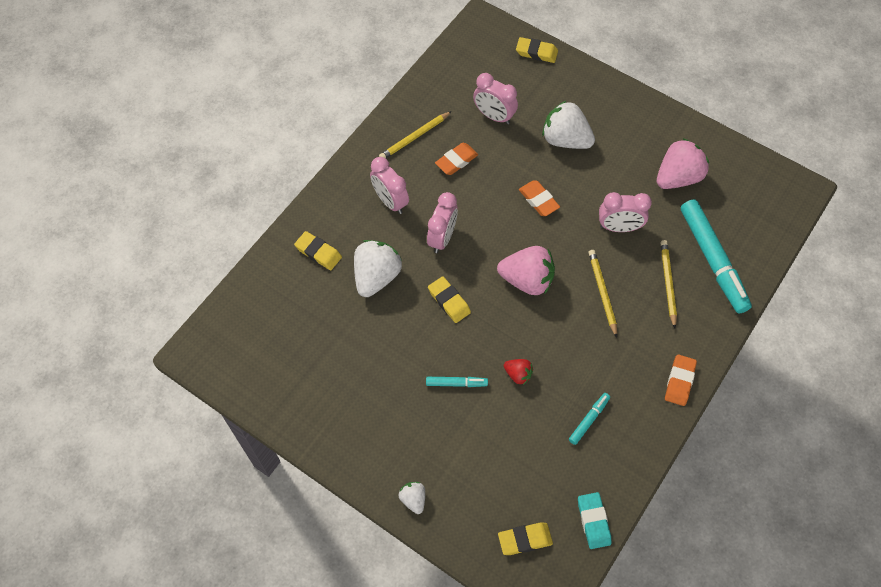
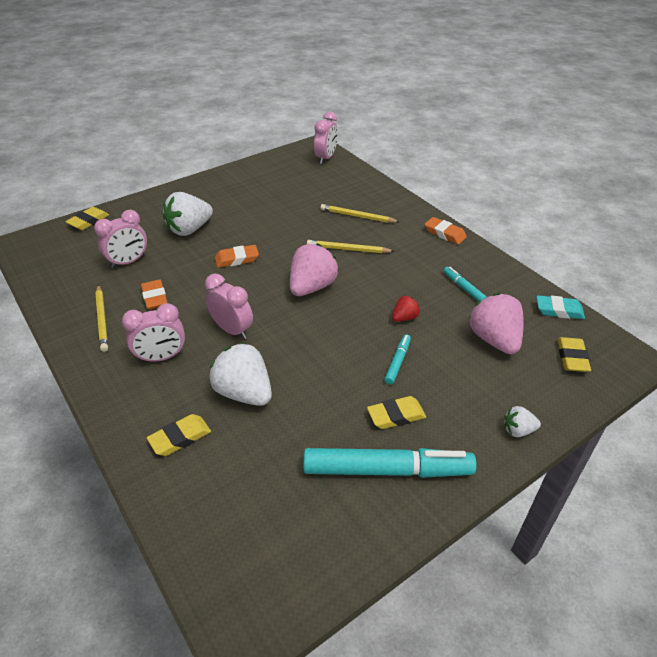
camera: 70 degrees left, 20 degrees down
yellow eraser [428,276,471,323] -> yellow eraser moved to [367,396,426,429]
pink clock [599,192,652,232] -> pink clock moved to [314,112,338,164]
pink strawberry [657,138,709,189] -> pink strawberry moved to [469,293,524,354]
turquoise marker [681,199,752,313] -> turquoise marker moved to [303,448,477,478]

